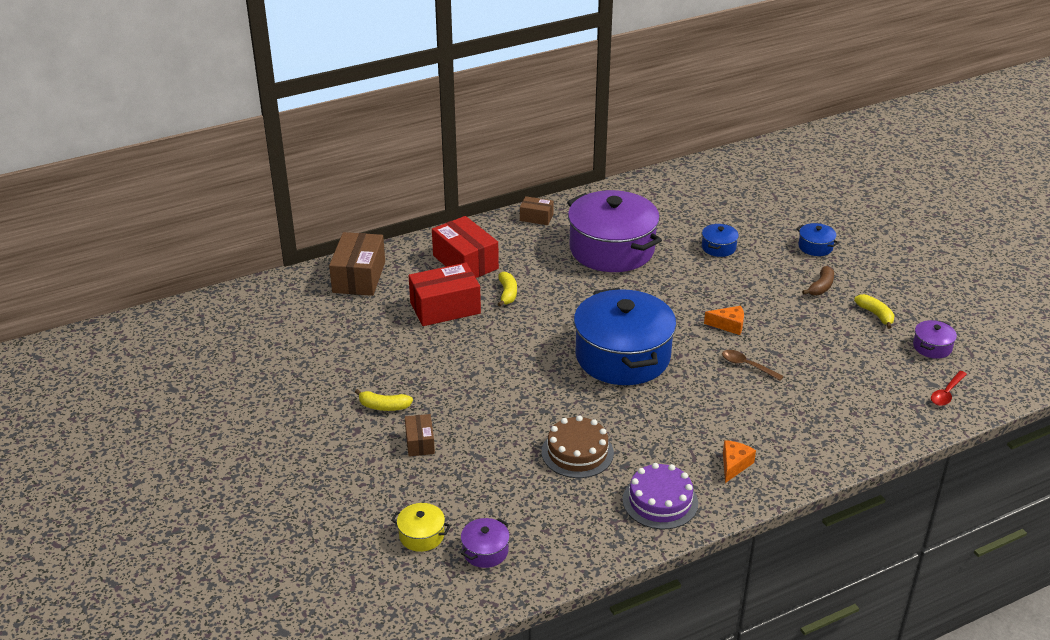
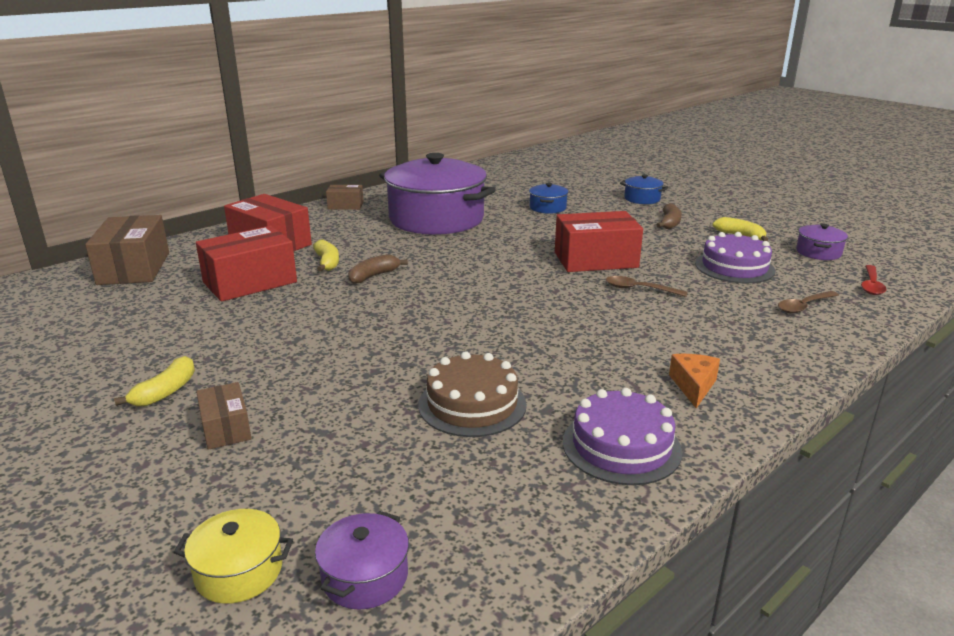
camera: 15 degrees left, 10 degrees down
yellow banana [355,389,413,411] -> yellow banana turned 60 degrees counterclockwise [114,356,195,406]
blue pot [574,288,676,385] -> none
orange cheese [704,306,744,335] -> red box [555,211,643,272]
none -> brown banana [348,254,408,284]
none -> purple cake [695,232,775,283]
none -> brown spoon [778,291,839,313]

